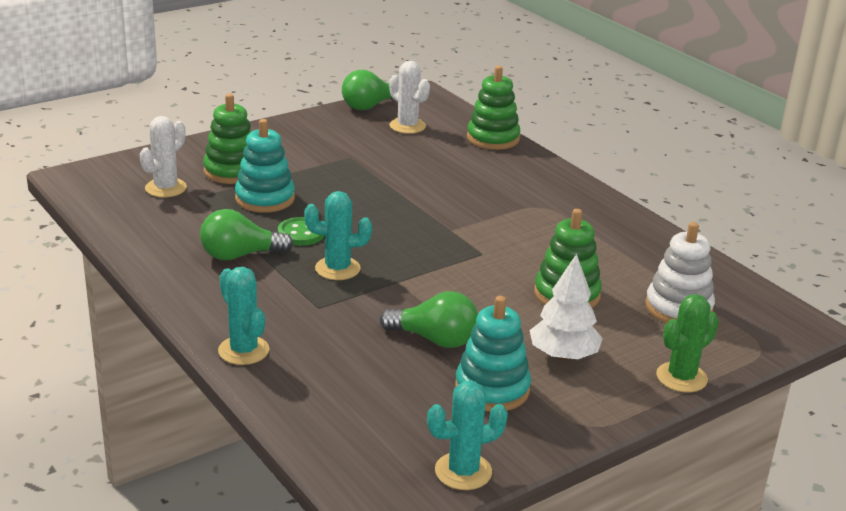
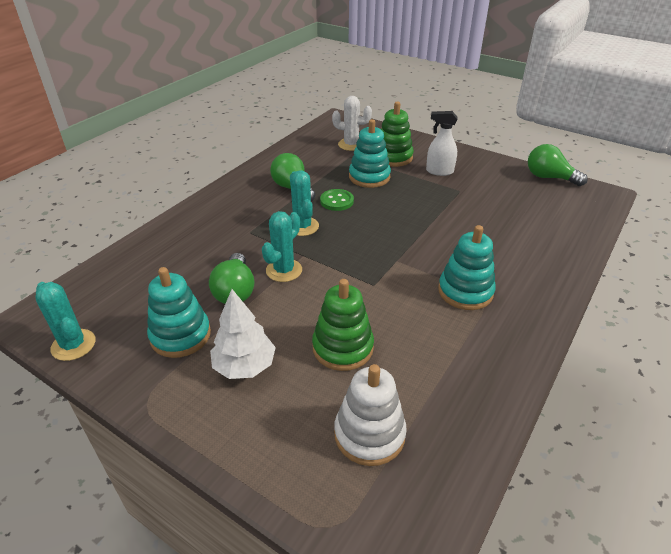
camera: 70 degrees right, 10 degrees up
turquoise cactus [218,267,269,365] -> turquoise cactus moved to [262,211,302,282]
white cactus [389,61,430,134] -> none
green stacking toy [467,66,520,150] -> none
green cactus [656,294,719,393] -> none
none -> white spray bottle [426,111,458,176]
none -> turquoise stacking toy [438,225,496,310]

